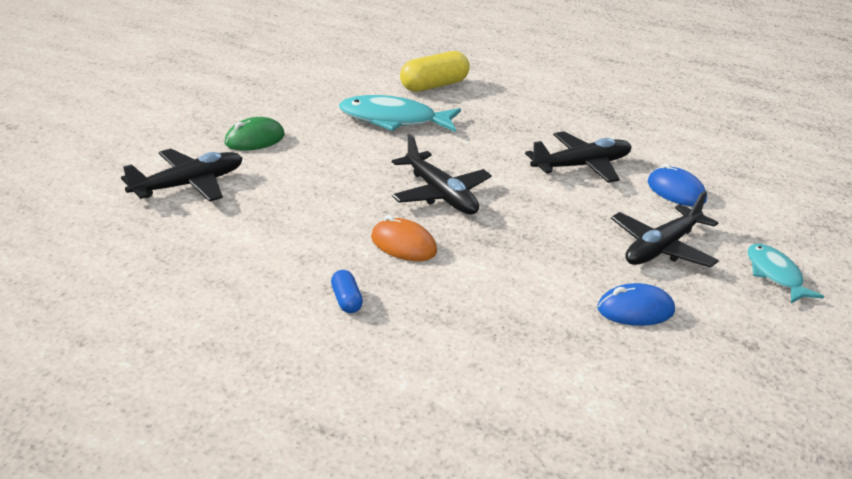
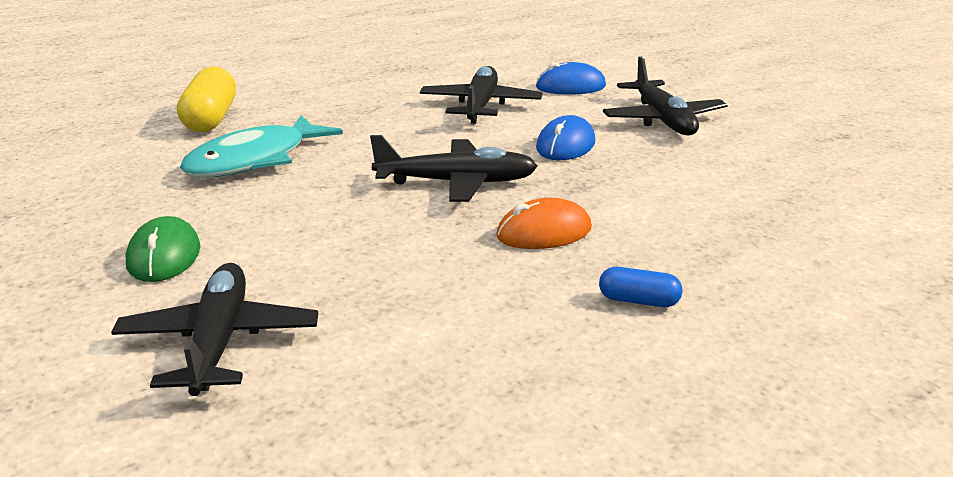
camera: 55 degrees left, 5 degrees down
blue mouse [597,283,675,326] -> blue mouse moved to [536,115,595,160]
turquoise fish [748,244,824,303] -> none

